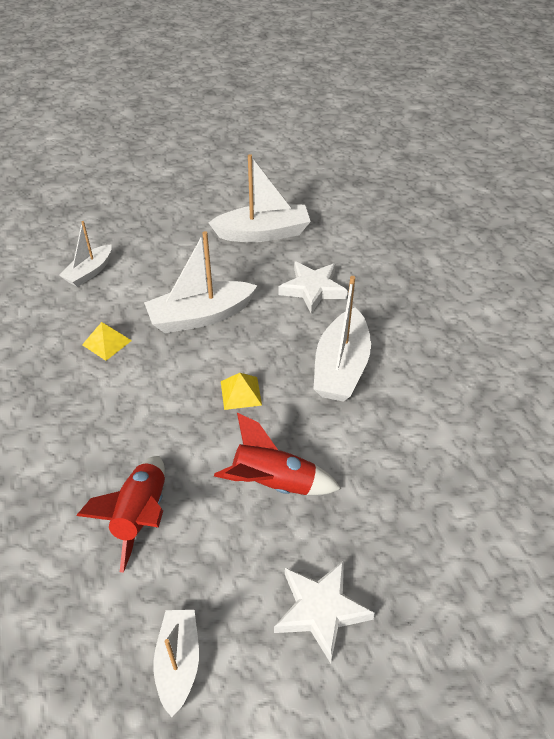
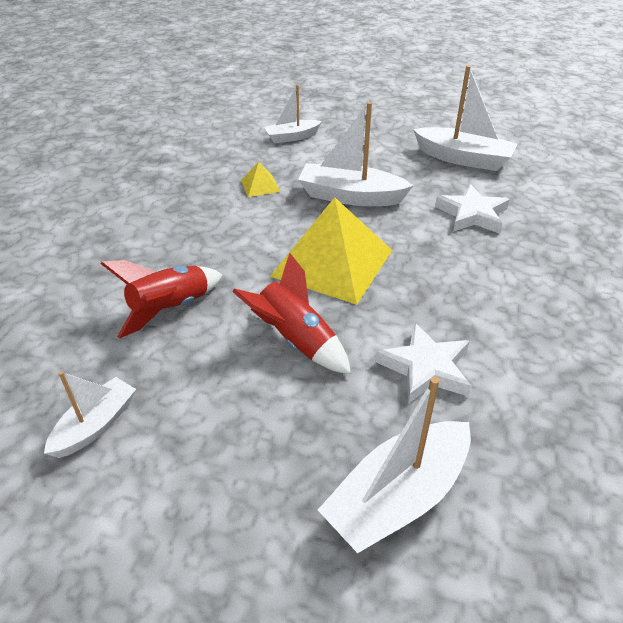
camera: 35 degrees right, 5 degrees down
yellow pyramid [221,373,262,410] -> yellow pyramid [270,197,392,305], size x2.40
white star [274,561,375,663] -> white star moved to [376,322,471,404]
white boat [313,276,371,402] -> white boat moved to [318,377,471,553]

